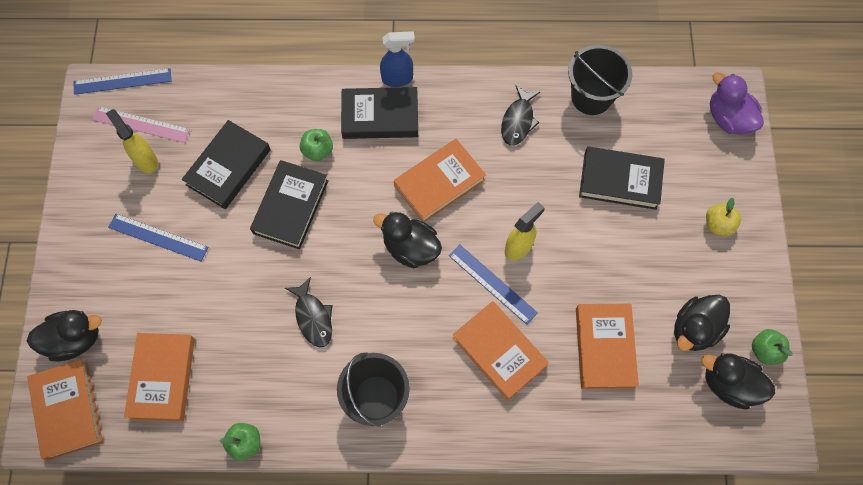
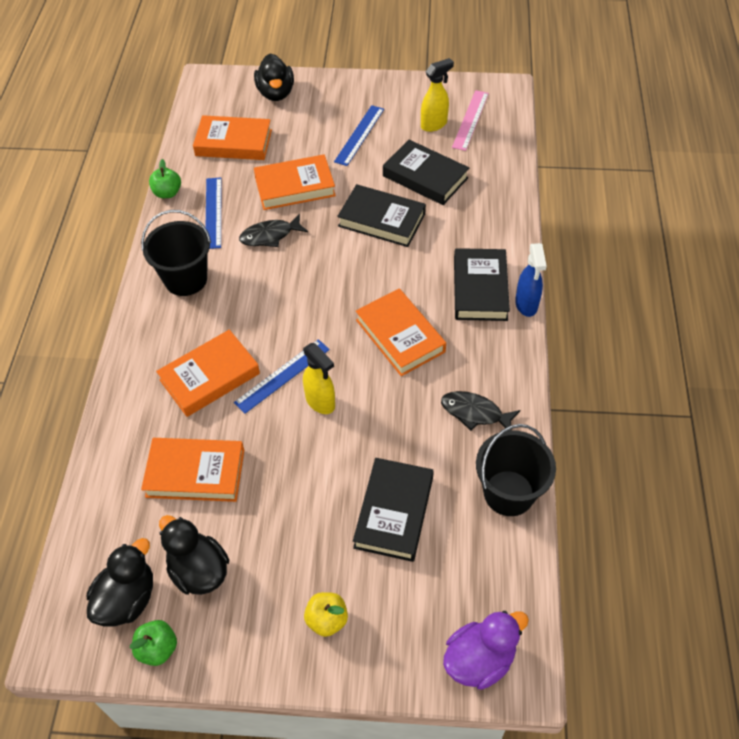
camera: 95 degrees right, 15 degrees down
orange book [27,359,103,460] -> orange book moved to [254,154,336,210]
blue ruler [74,68,171,95] -> blue ruler moved to [206,177,221,249]
green apple [300,129,333,161] -> none
black duck [373,212,442,268] -> none

